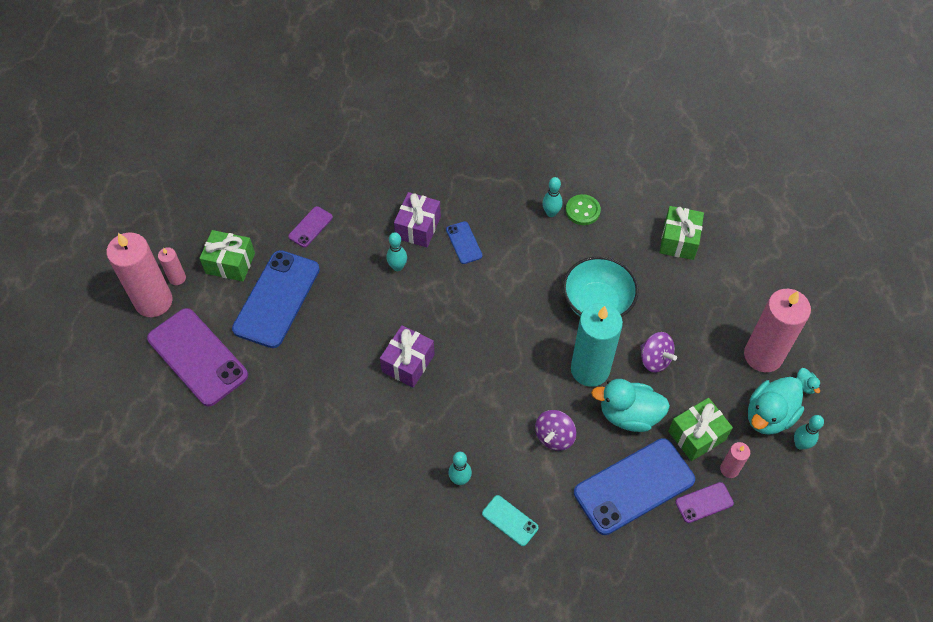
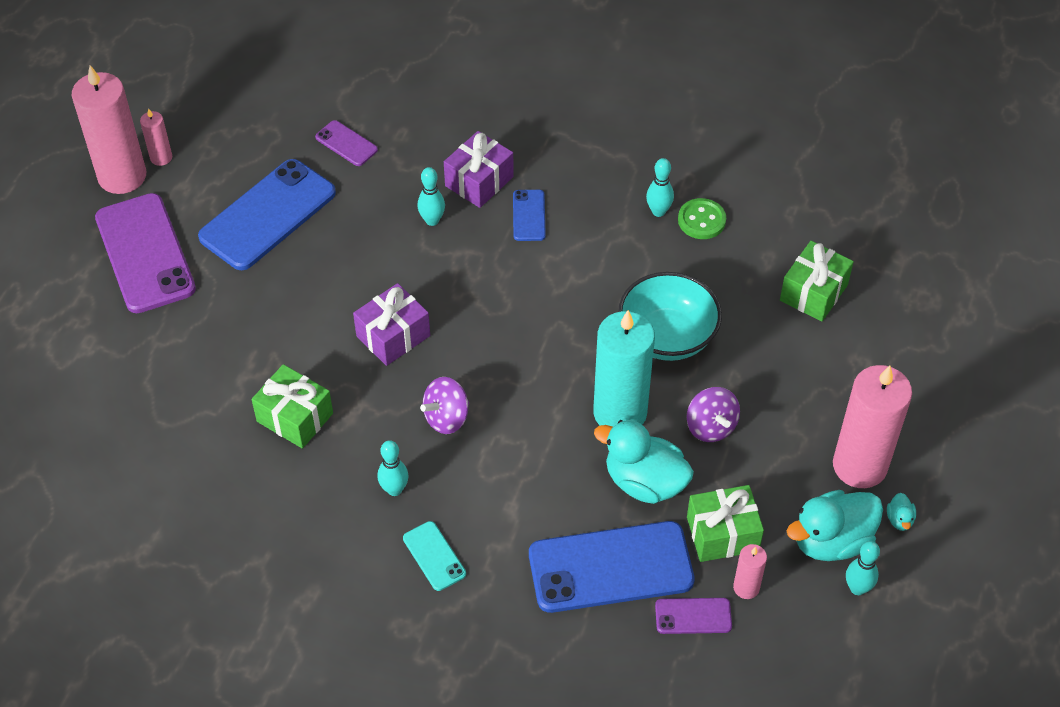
camera: 20 degrees right, 5 degrees down
green gift [199,230,255,281] -> green gift moved to [251,364,333,449]
purple phone [288,206,333,248] -> purple phone turned 75 degrees clockwise [315,120,378,166]
purple spinning top [535,410,576,451] -> purple spinning top moved to [420,377,469,434]

